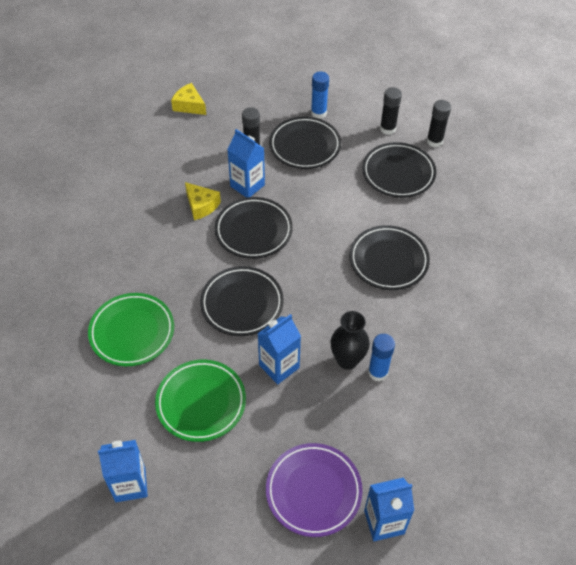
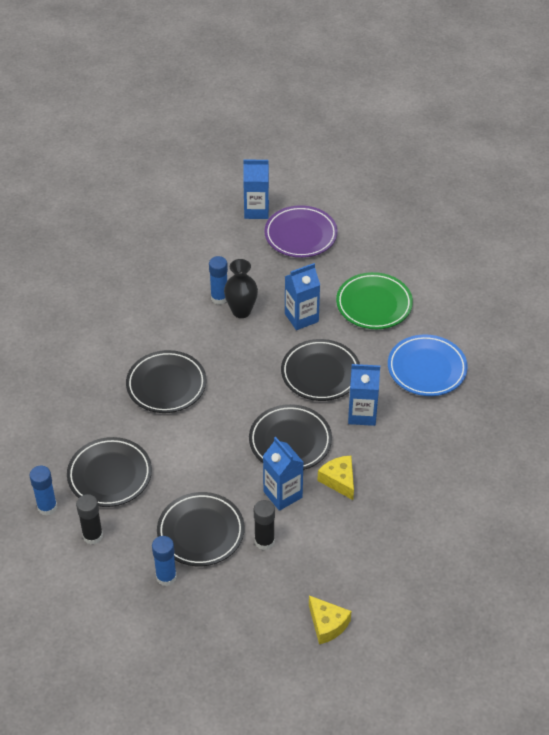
camera: 165 degrees left, 5 degrees down
green plate [88,293,174,366] -> blue plate [388,334,468,396]
blue carton [98,440,148,502] -> blue carton moved to [348,364,380,426]
black glue stick [427,100,451,147] -> blue glue stick [29,466,57,516]

